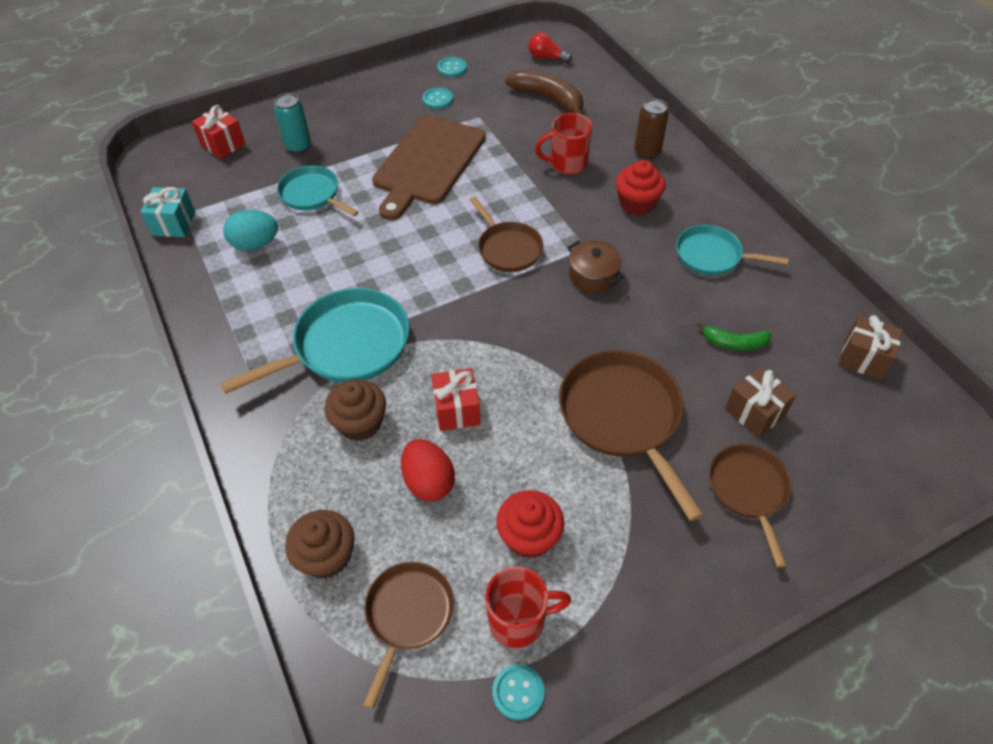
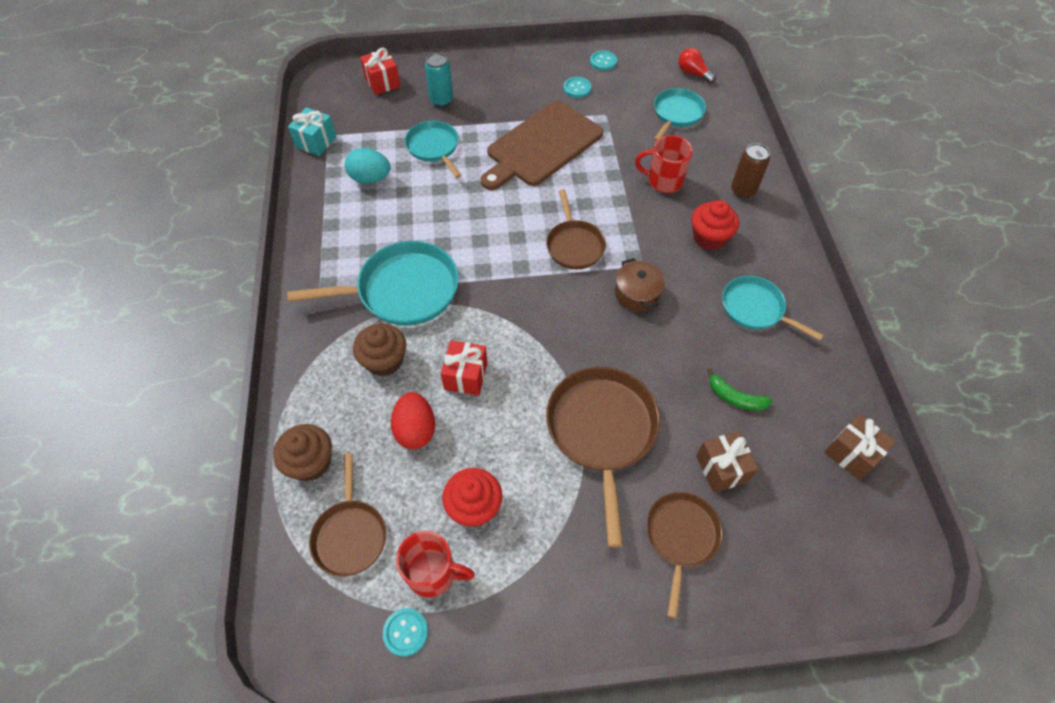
camera: 20 degrees right, 5 degrees up
brown pan [363,562,454,709] -> brown pan turned 135 degrees clockwise [309,453,386,577]
brown banana [505,70,583,115] -> turquoise pan [654,88,706,141]

